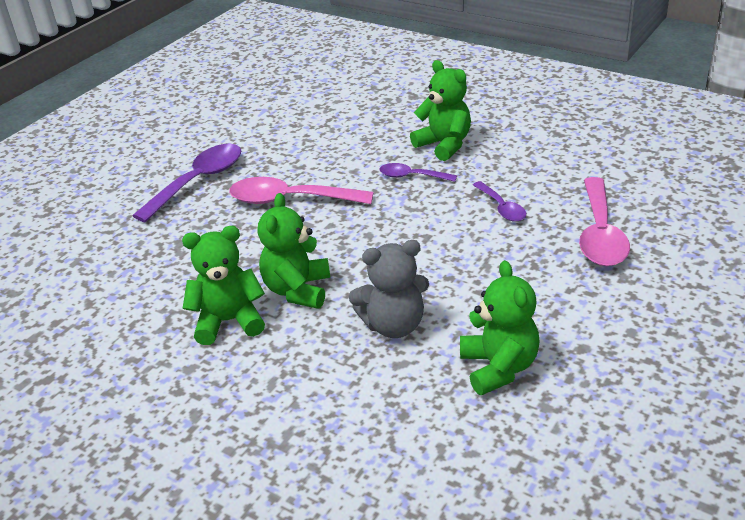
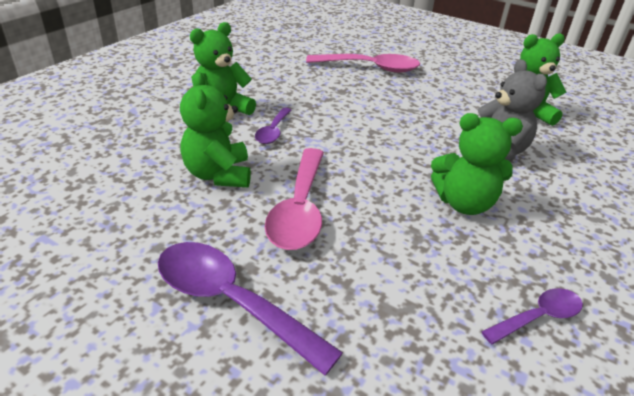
camera: 95 degrees left, 0 degrees up
green teddy bear [182,226,265,345] -> green teddy bear moved to [180,72,251,187]
purple spoon [473,181,526,222] -> purple spoon moved to [481,288,583,345]

